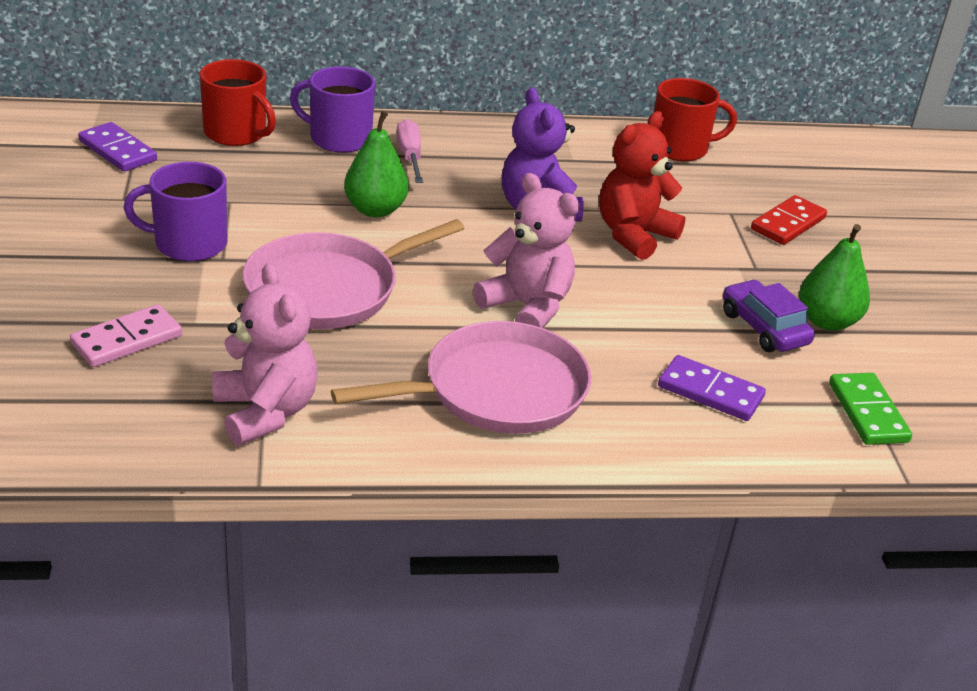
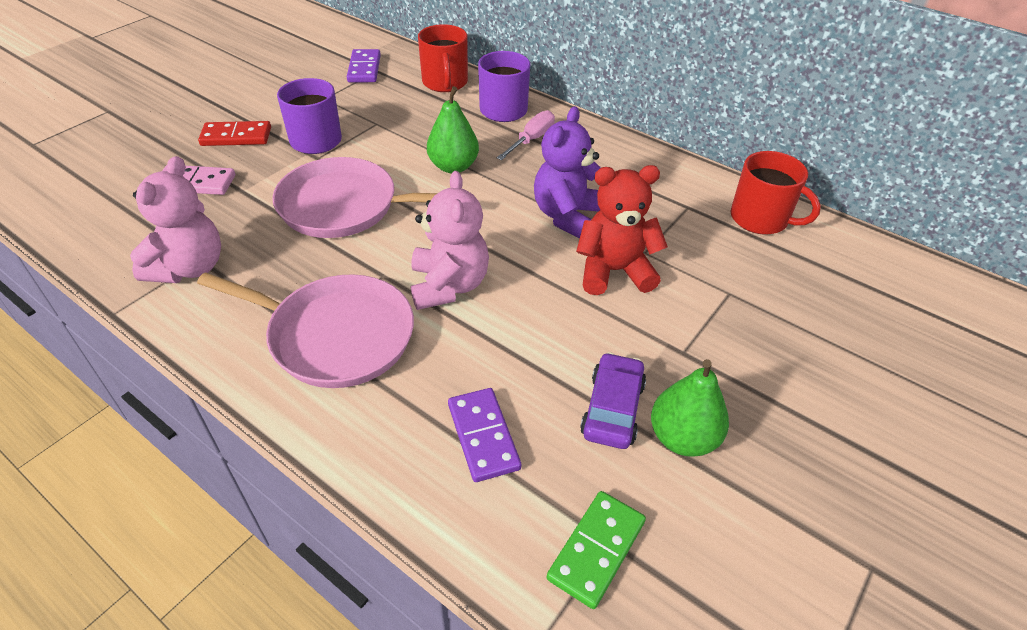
camera: 45 degrees right, 10 degrees up
red domino [751,195,827,245] -> red domino moved to [198,121,271,146]

